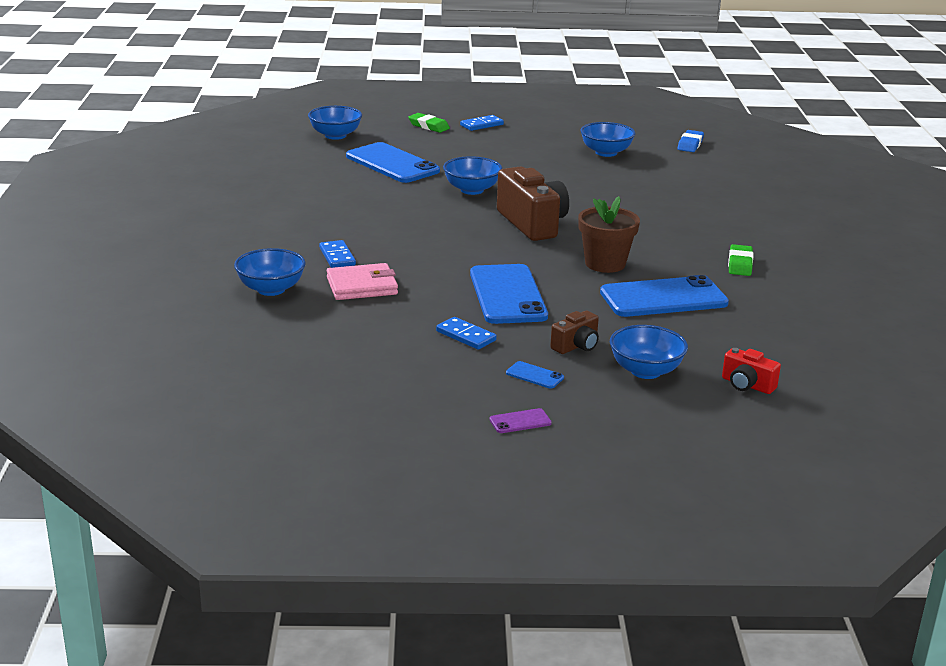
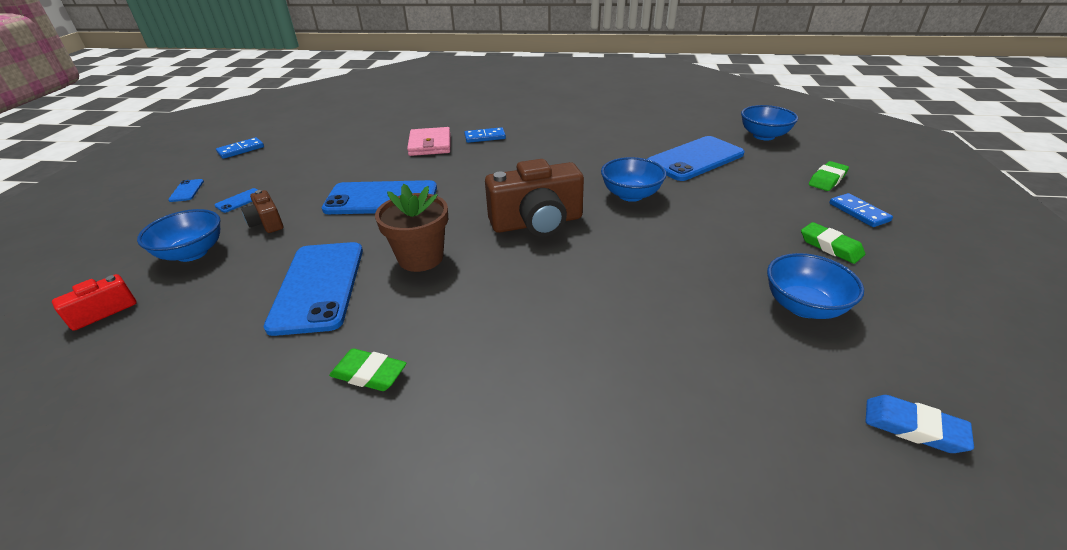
camera: 100 degrees right, 10 degrees up
blue bowl [234,248,306,296] -> none
blue domino [436,317,497,350] -> blue domino moved to [216,137,264,159]
purple phone [490,408,552,433] -> blue phone [168,179,204,202]
none -> green eraser [801,222,865,264]

